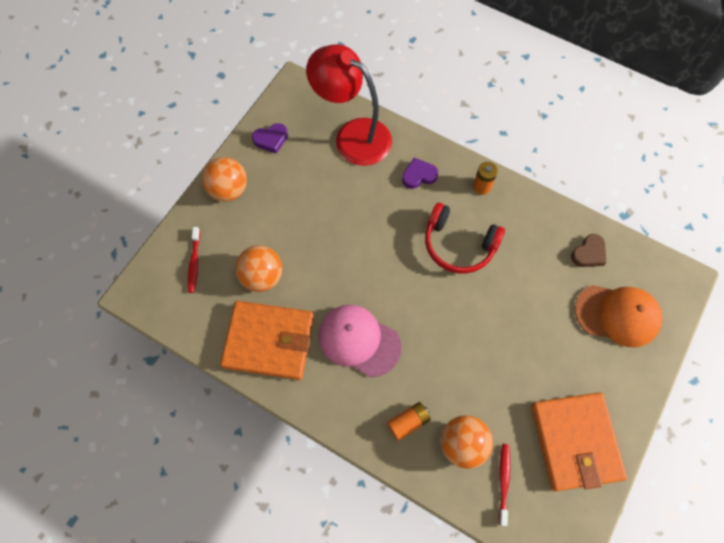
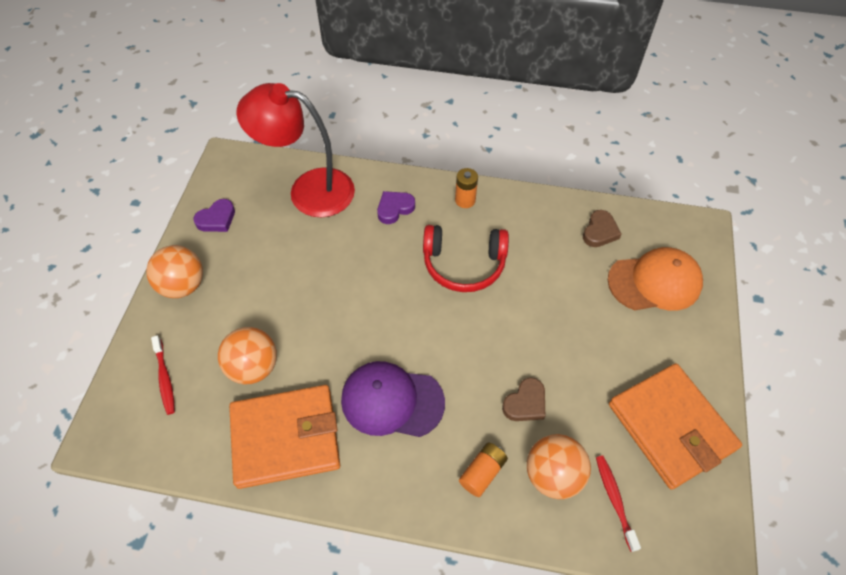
camera: 20 degrees left, 10 degrees down
pink cap [318,305,401,377] -> purple cap [341,361,445,437]
none -> brown heart [502,378,545,421]

